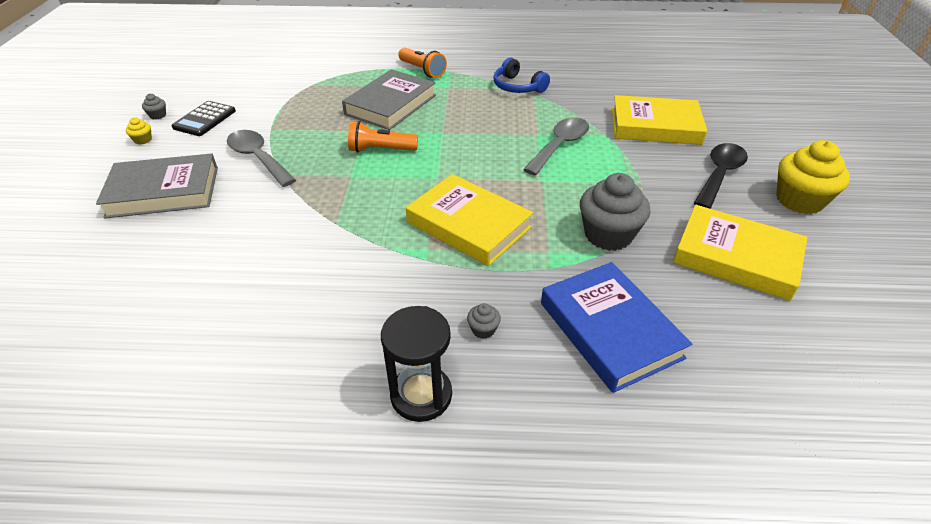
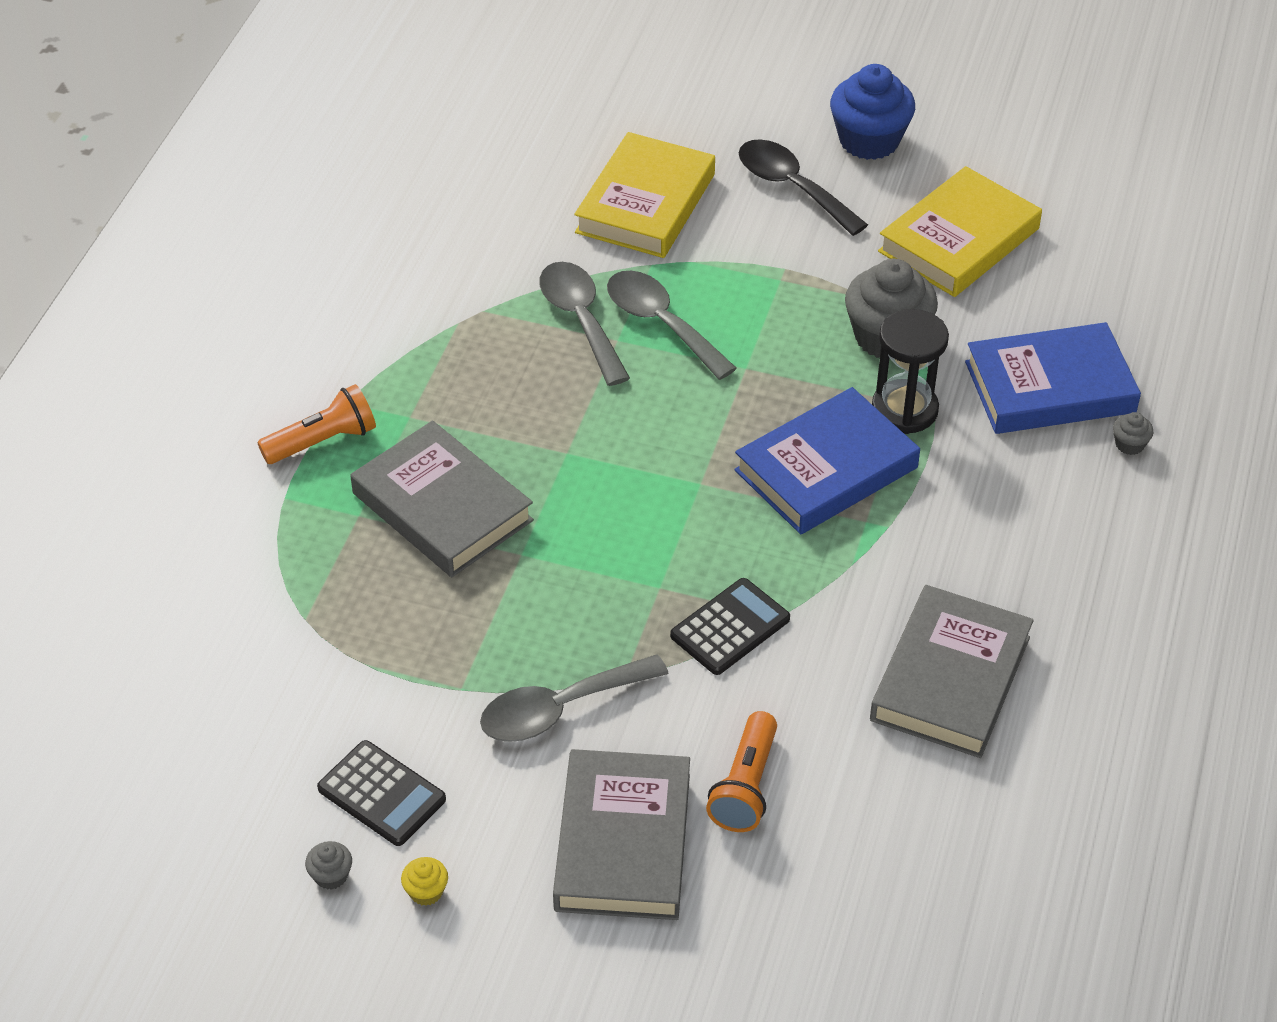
camera: 75 degrees left, 5 degrees up
orange flashlight [348,121,418,153] -> orange flashlight moved to [706,711,777,832]
black hourglass [381,306,452,422] -> black hourglass moved to [872,309,949,434]
yellow book [406,174,533,266] -> blue book [734,387,920,534]
grey cupcake [467,303,501,339] -> grey cupcake moved to [1113,412,1153,455]
blue headphones [493,57,550,93] -> none
yellow cupcake [776,140,850,214] -> blue cupcake [830,64,915,160]
none -> grey spoon [539,262,630,386]
none -> black calculator [670,578,790,675]
none -> grey book [870,585,1034,758]

